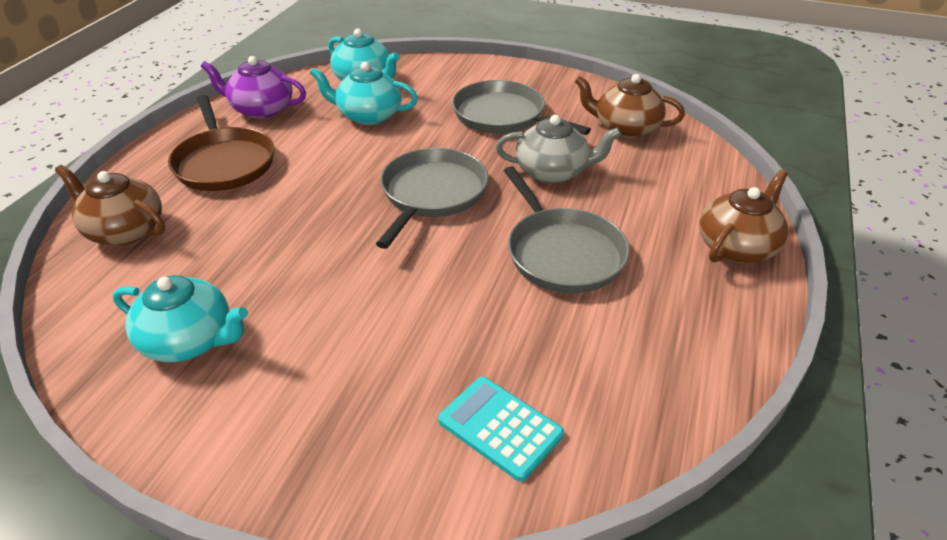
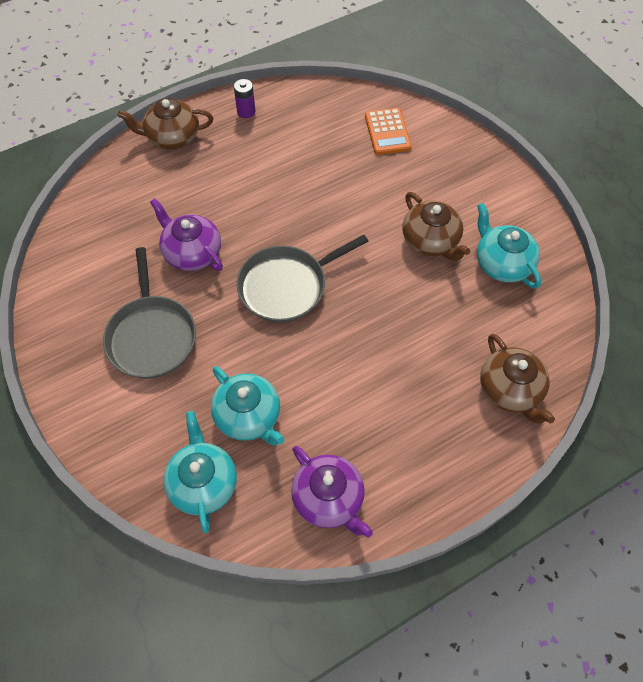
camera: 140 degrees left, 20 degrees up
brown pan [168,95,275,191] -> none
turquoise calculator [438,377,564,482] -> orange calculator [365,108,412,155]
grey teapot [496,115,621,184] -> purple teapot [150,198,223,271]
grey pan [504,166,630,293] -> none
brown teapot [575,74,685,139] -> brown teapot moved to [402,192,470,261]
none -> purple battery [234,79,255,118]

